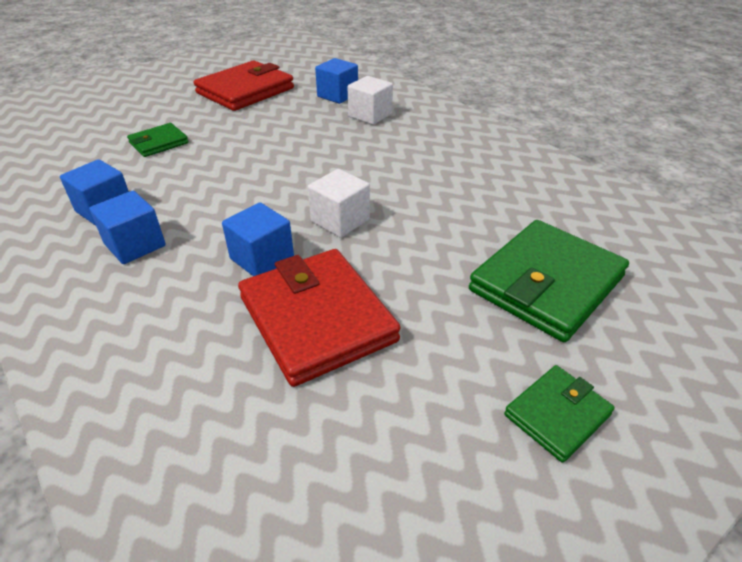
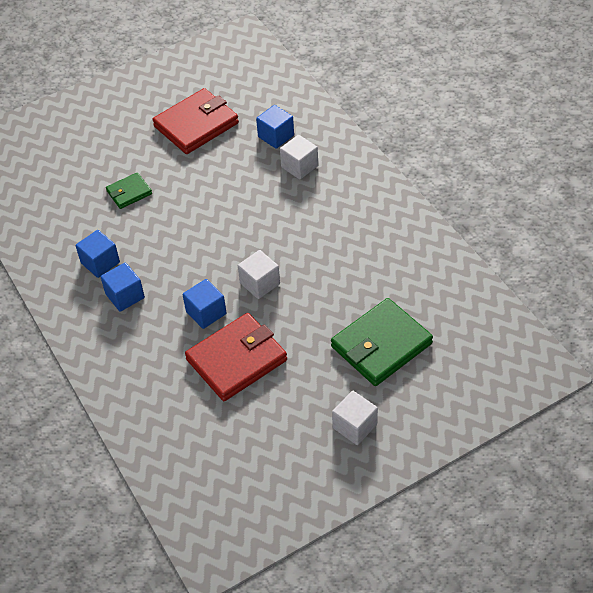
camera: 10 degrees right, 10 degrees up
red wallet [238,249,401,387] -> red wallet turned 75 degrees clockwise [185,313,287,401]
green wallet [504,365,615,463] -> white cube [332,391,378,445]

